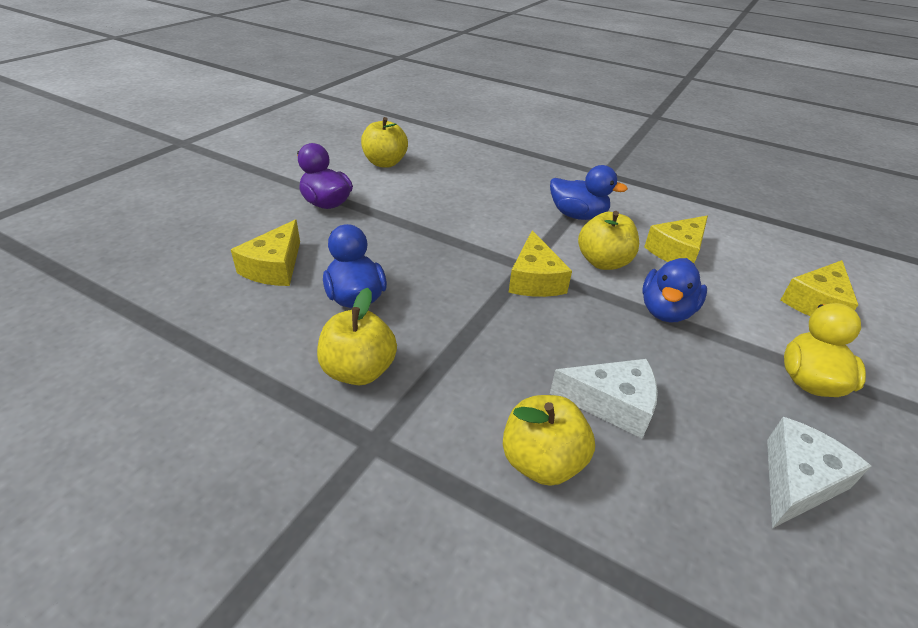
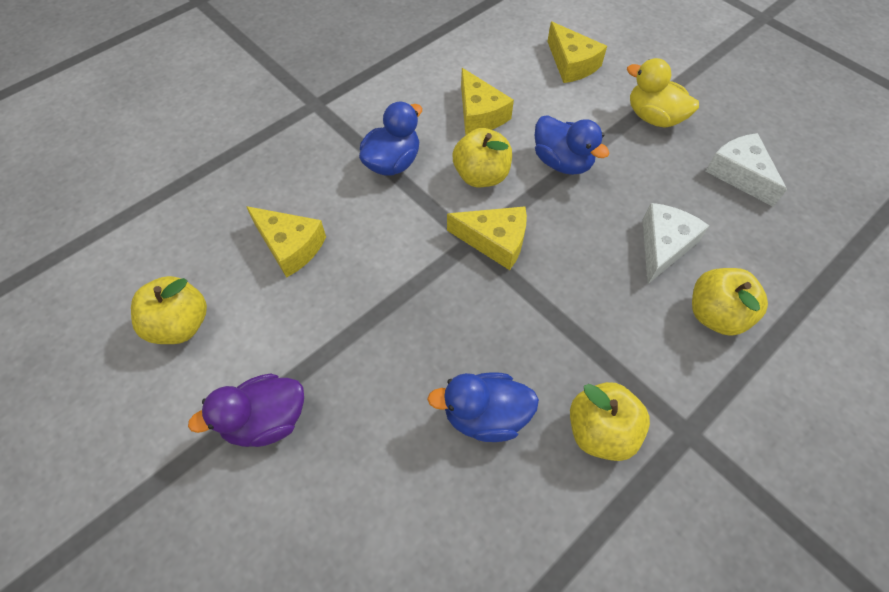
camera: 70 degrees left, 20 degrees up
yellow cheese [231,220,300,286] -> yellow cheese moved to [246,206,326,278]

